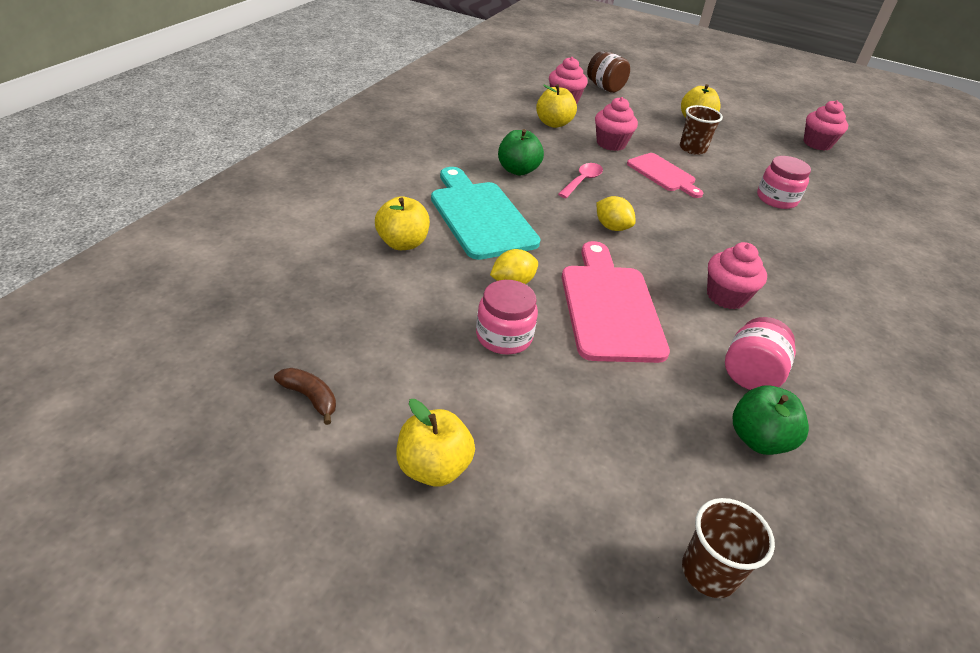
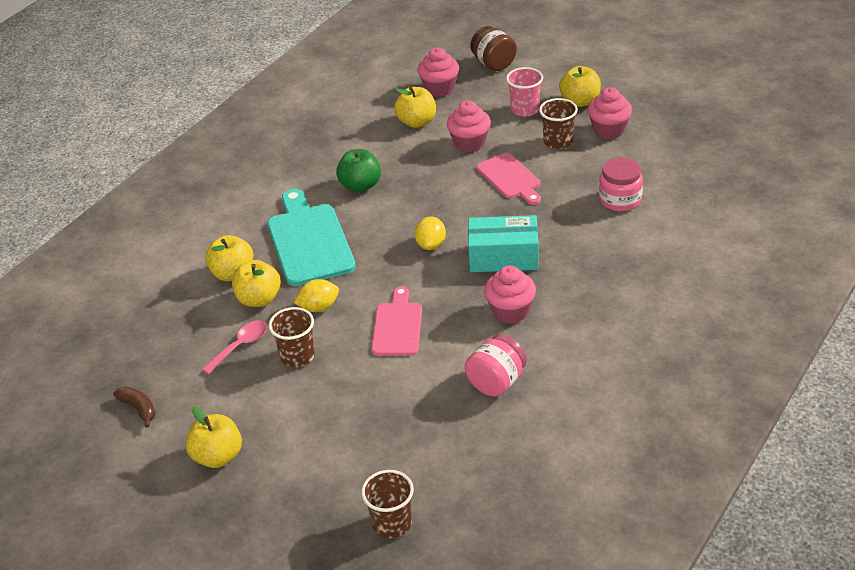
camera: 15 degrees right, 0 degrees up
pink jar [476,280,538,355] -> brown cup [269,307,315,367]
pink spoon [558,163,603,198] -> pink spoon moved to [202,321,267,374]
pink cutting board [562,241,670,363] -> pink cutting board [372,286,422,356], size x0.62
yellow lemon [596,196,636,231] -> yellow lemon turned 45 degrees clockwise [415,216,446,250]
green apple [733,385,809,455] -> none
pink cupcake [803,100,848,151] -> pink cupcake moved to [588,87,632,139]
none -> yellow apple [232,260,281,307]
none -> turquoise box [468,215,539,272]
none -> pink cup [506,67,543,117]

